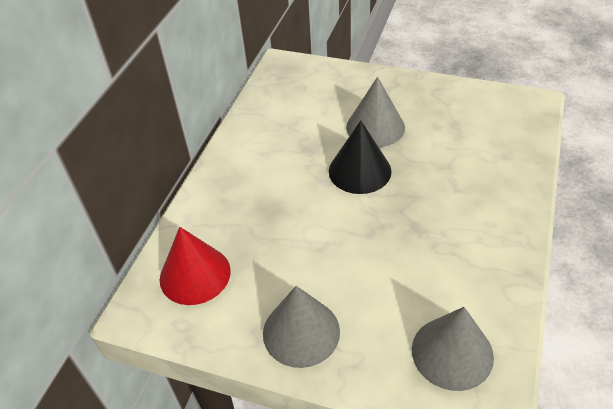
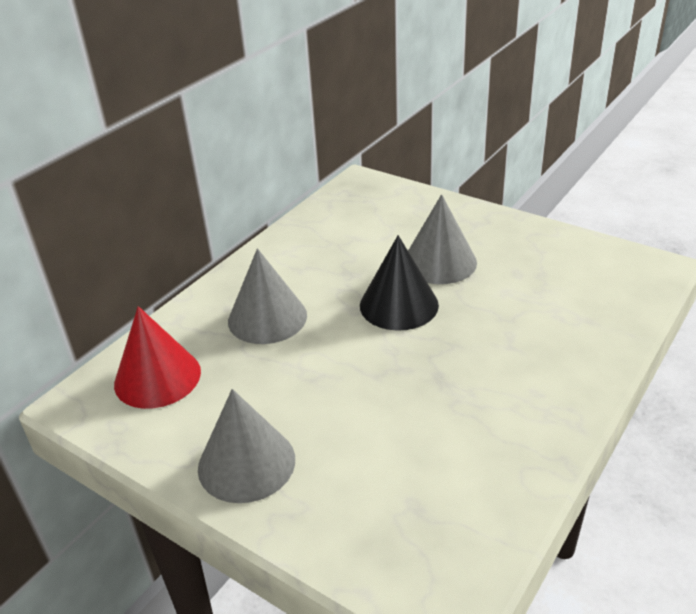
camera: 15 degrees right, 10 degrees down
grey cone [412,307,494,391] -> grey cone moved to [228,248,307,344]

